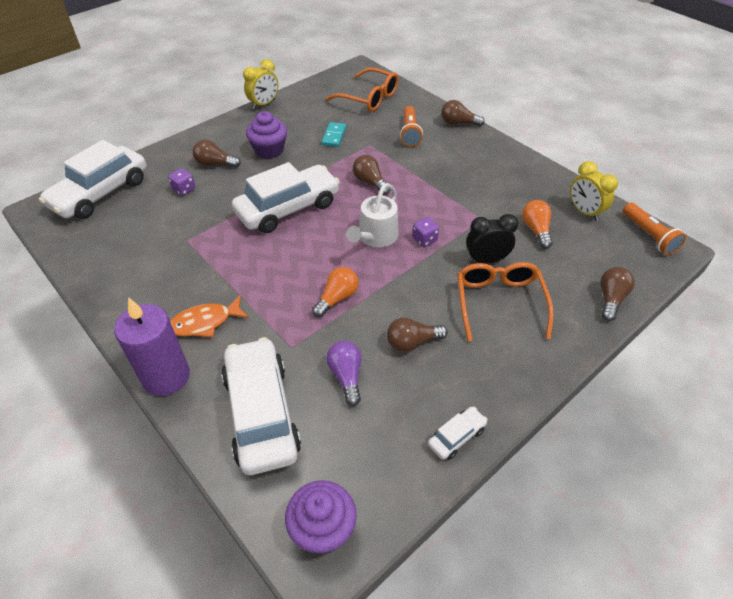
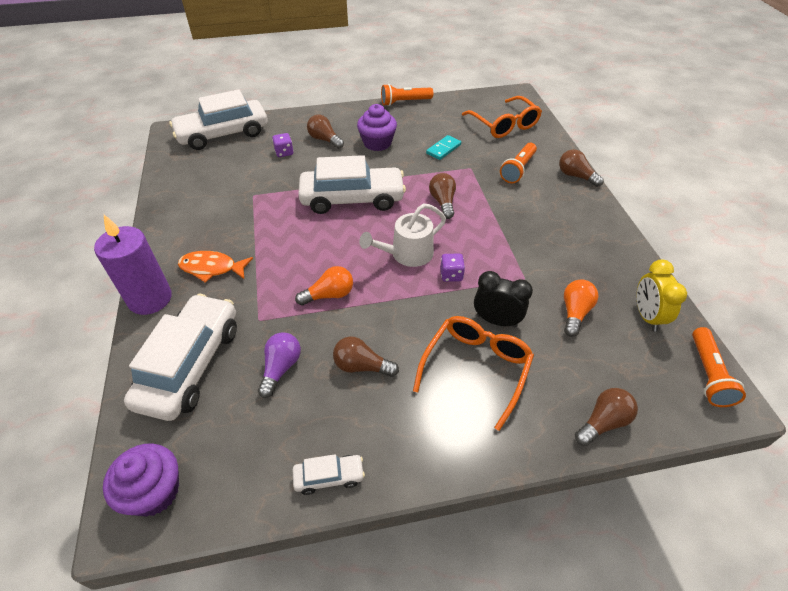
camera: 30 degrees right, 0 degrees up
yellow clock [243,59,278,109] -> orange flashlight [381,84,433,106]

